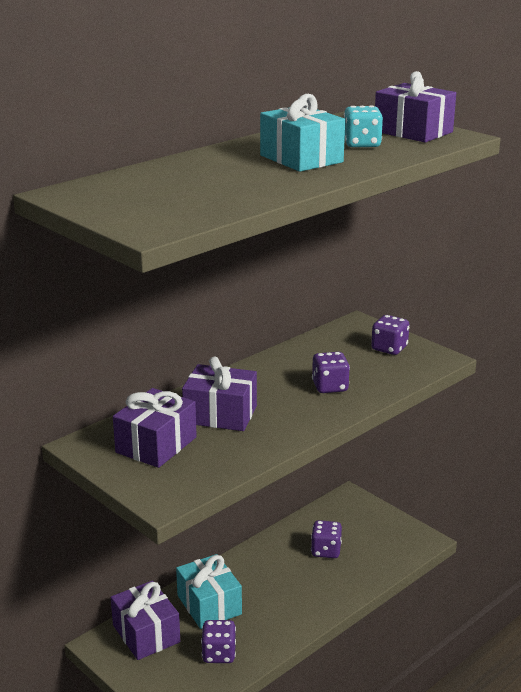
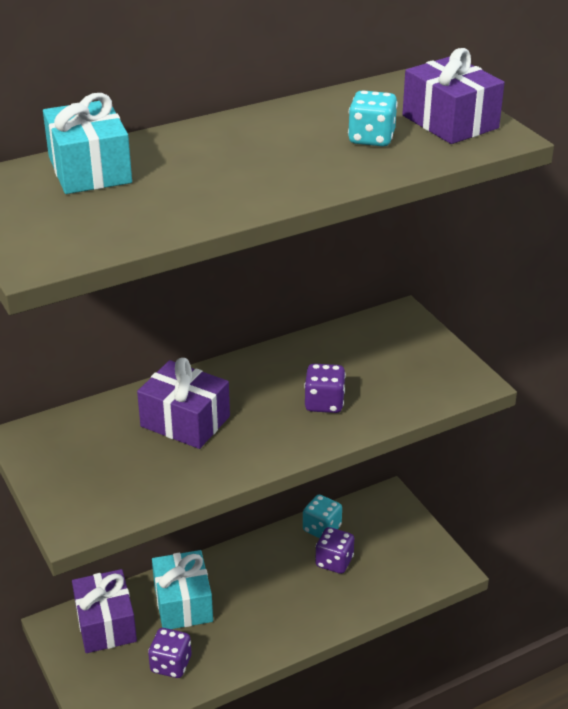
camera: 15 degrees right, 10 degrees up
purple gift [113,388,197,468] -> none
turquoise gift [260,94,345,172] -> turquoise gift moved to [43,93,132,194]
purple dice [371,315,409,355] -> none
none -> turquoise dice [303,495,342,538]

